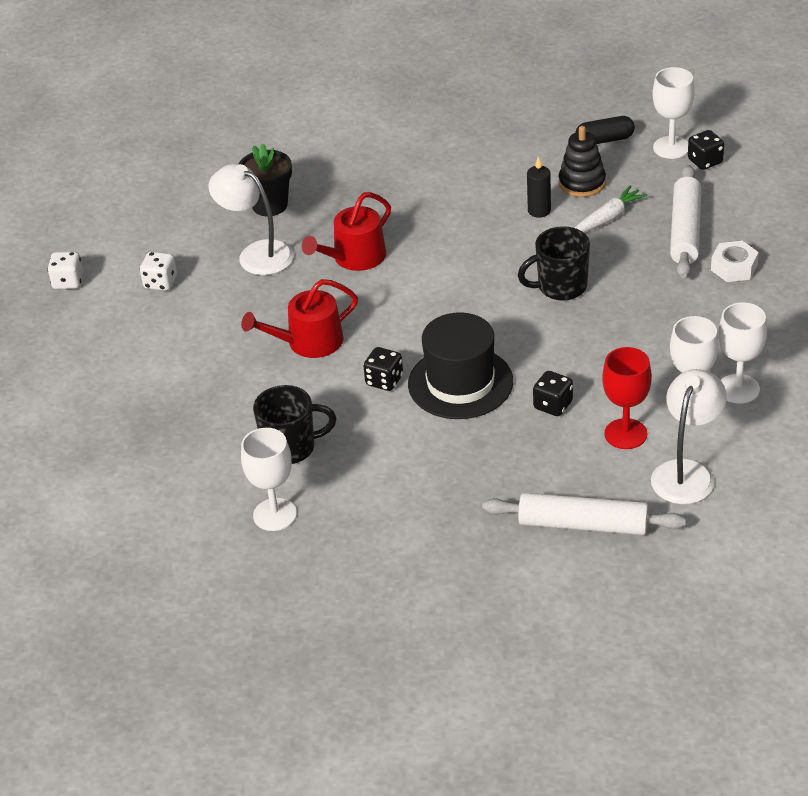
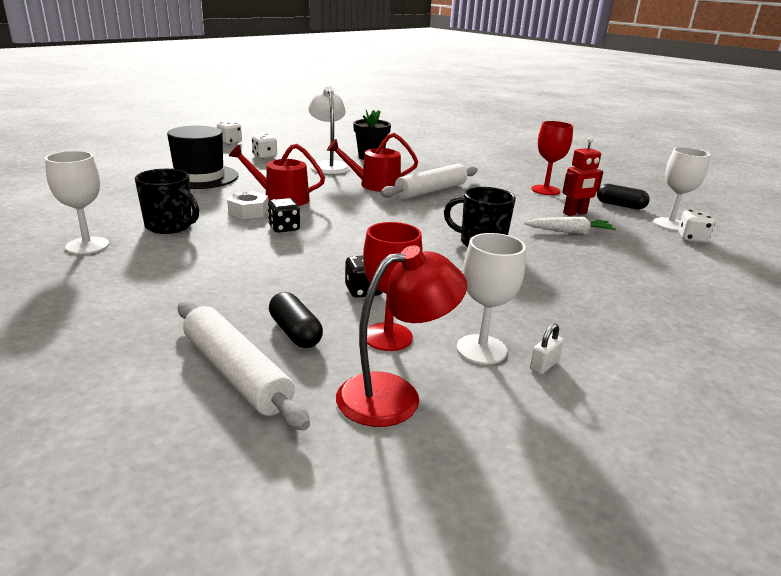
camera: 35 degrees right, 15 degrees down
black hat [408,312,513,419] -> black hat moved to [167,126,238,189]
black candle [527,157,551,218] -> none
black stacking toy [559,126,606,197] -> red robot [562,137,603,216]
white lamp [651,369,727,504] -> red lamp [336,245,467,427]
white rolling pin [670,165,702,278] -> white rolling pin moved to [380,164,477,199]
black dice [688,130,724,170] -> white dice [678,210,715,243]
white nut [711,241,759,282] -> white nut moved to [227,191,269,219]
white goblet [718,302,767,404] -> white padlock [530,323,564,374]
none -> black capsule [269,292,323,348]
none -> red goblet [531,121,573,195]

